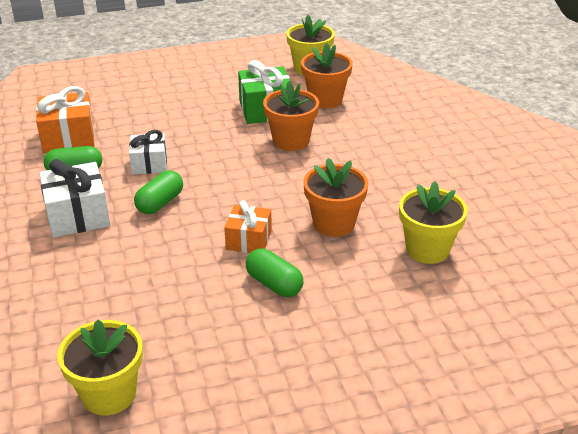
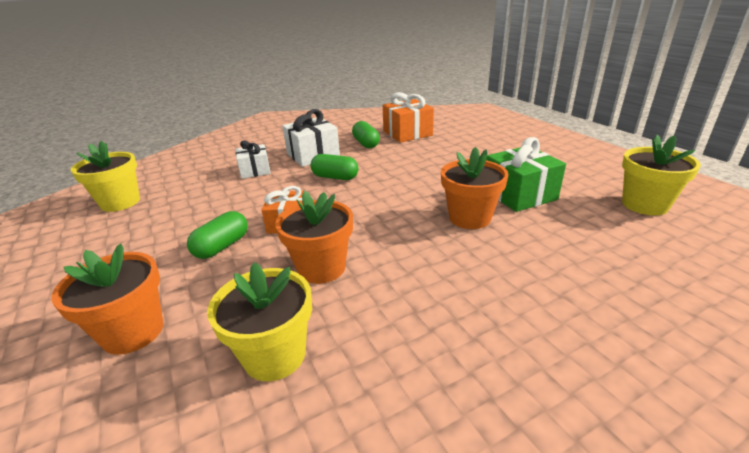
camera: 80 degrees right, 5 degrees down
white gift [129,130,167,174] -> white gift moved to [236,140,271,179]
orange flower pot [301,43,353,108] -> orange flower pot moved to [51,243,163,355]

